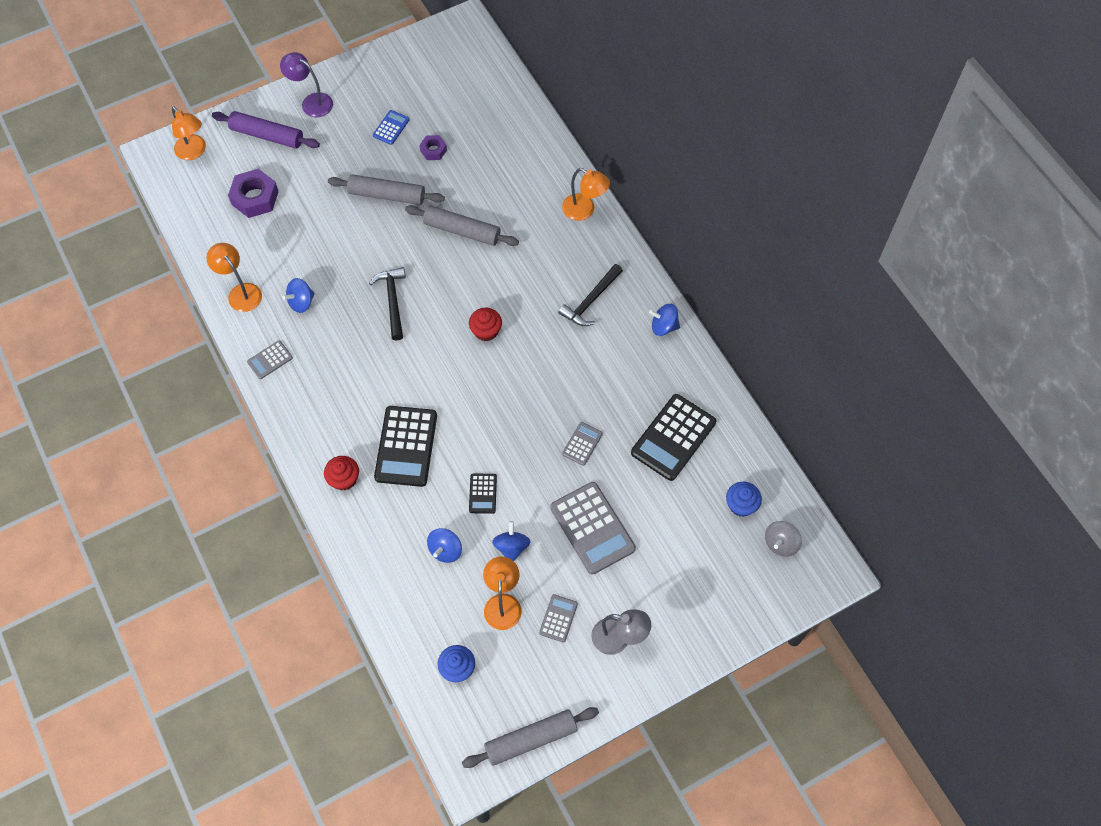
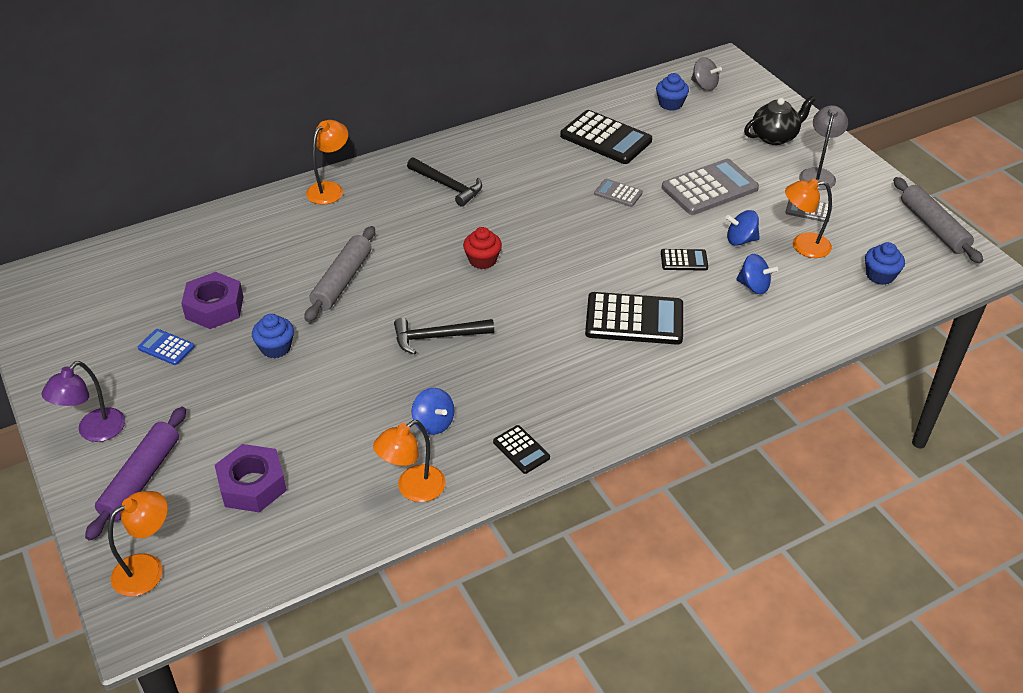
camera: 90 degrees left, 20 degrees down
grey calculator [247,340,293,379] -> black calculator [493,425,550,474]
red cupcake [324,456,359,490] -> none
grey rolling pin [328,174,445,205] -> blue cupcake [252,314,294,358]
purple nut [419,135,447,160] -> purple nut [181,272,243,329], size x1.76
blue spinning top [649,304,680,336] -> none
none -> black teapot [744,96,815,145]

